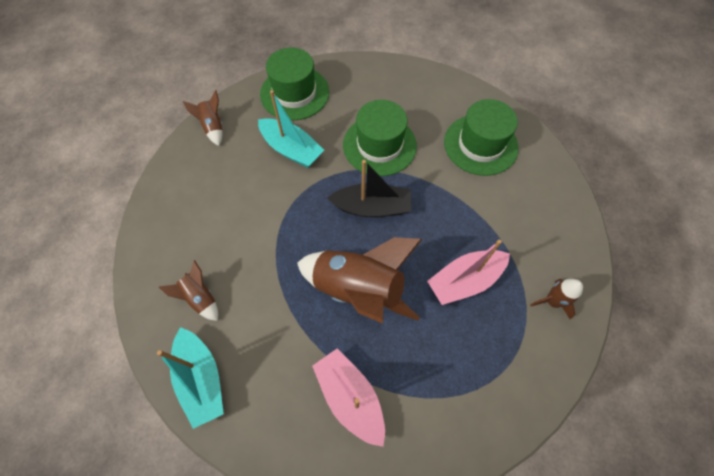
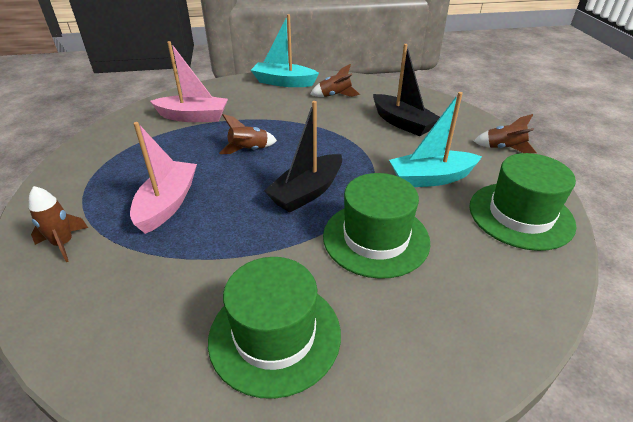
camera: 130 degrees right, 25 degrees down
brown rocket [297,237,422,324] -> brown rocket [219,114,277,154], size x0.47
none -> black boat [373,44,440,136]

